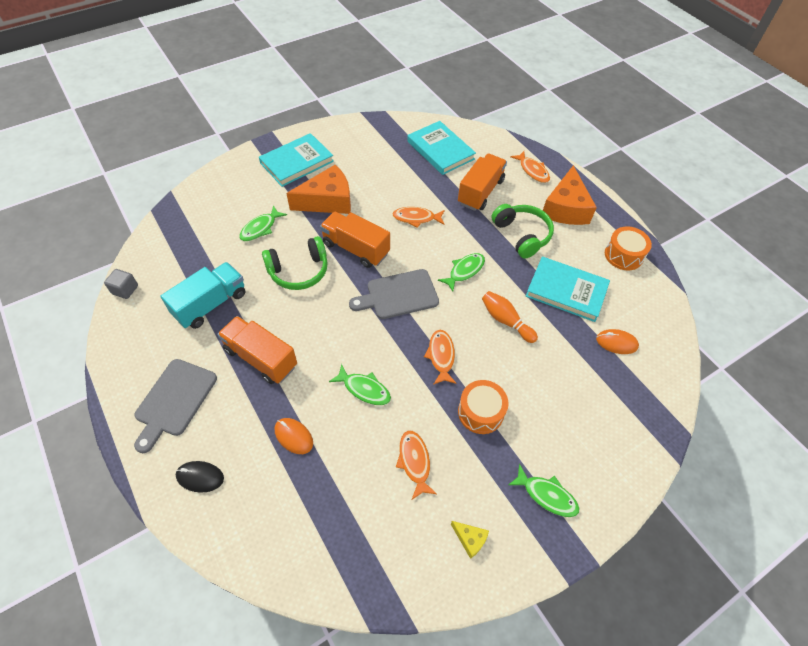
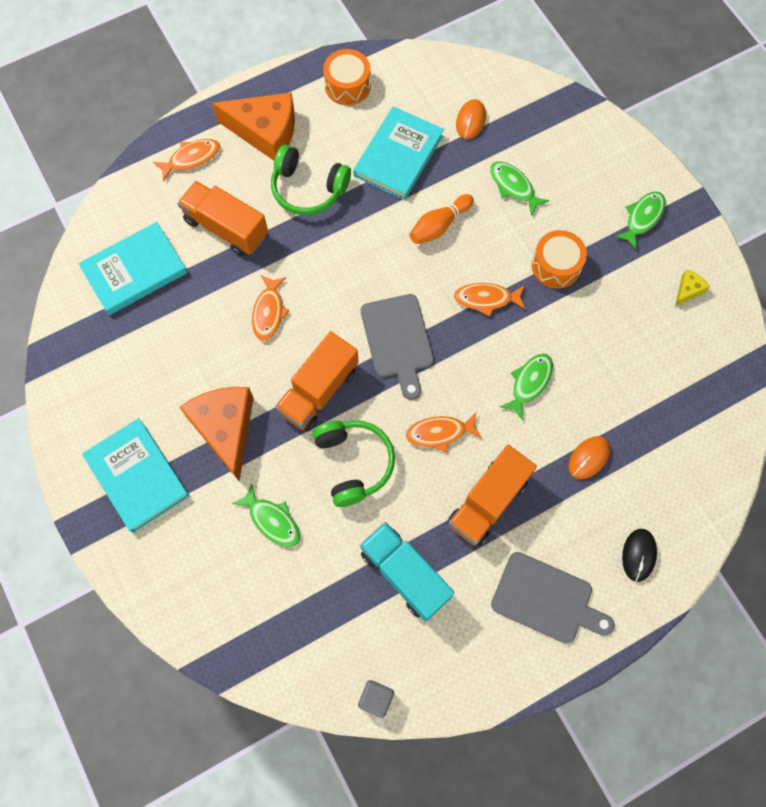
camera: 85 degrees left, 15 degrees up
orange fish [396,430,437,499] -> orange fish moved to [406,413,482,452]
green fish [438,253,485,292] -> green fish moved to [490,161,550,216]
green headphones [491,204,554,259] -> green headphones turned 135 degrees counterclockwise [271,145,351,215]

